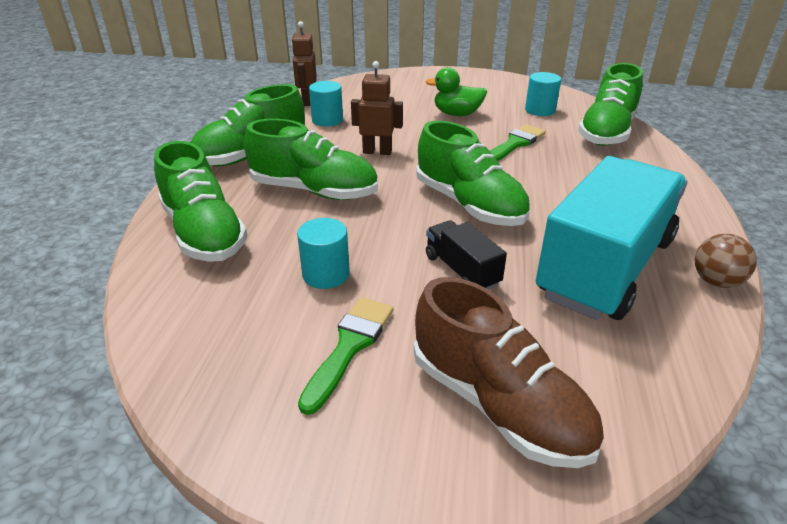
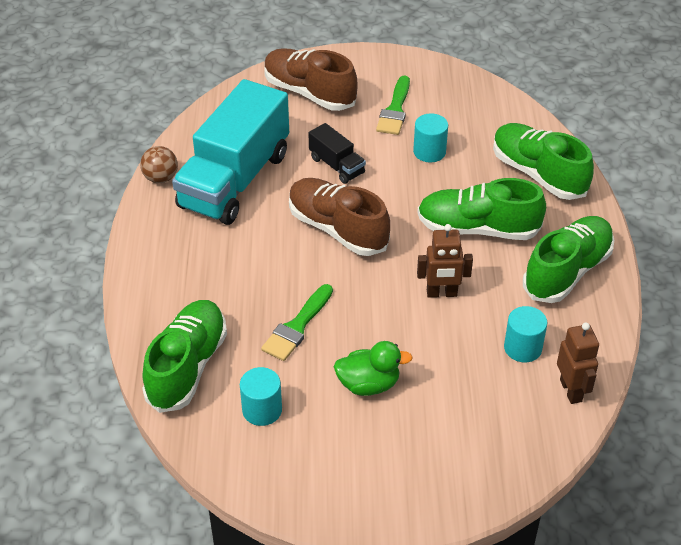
camera: 170 degrees right, 10 degrees up
green shoe [416,121,530,226] -> brown shoe [289,178,390,256]

